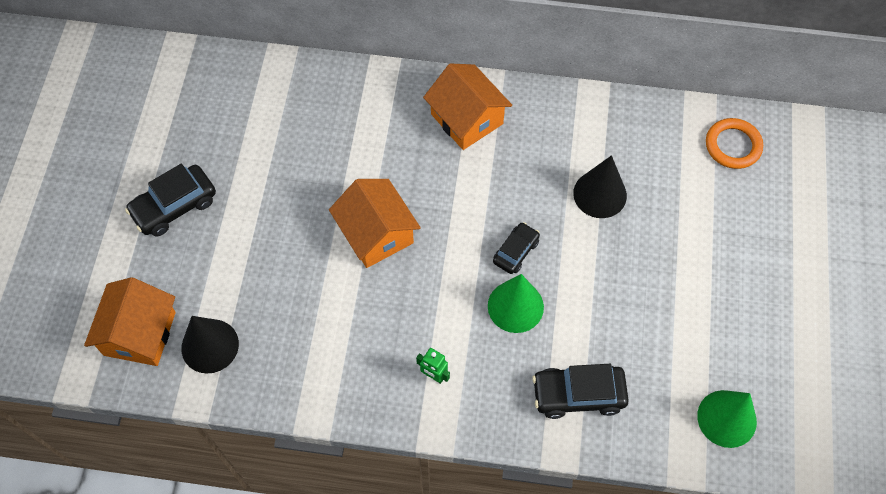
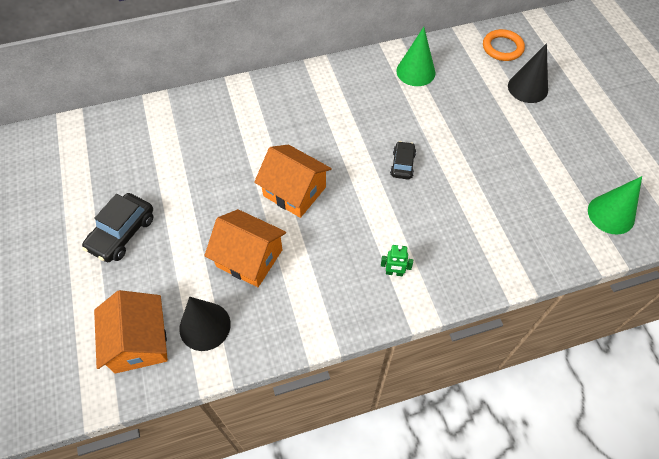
camera: 25 degrees left, 5 degrees down
orange house [423,63,512,150] -> orange house moved to [204,209,286,287]
green cone [488,274,544,333] -> green cone moved to [396,27,435,86]
black car [532,364,629,419] -> none
black cone [573,155,627,218] -> black cone moved to [508,43,548,103]

